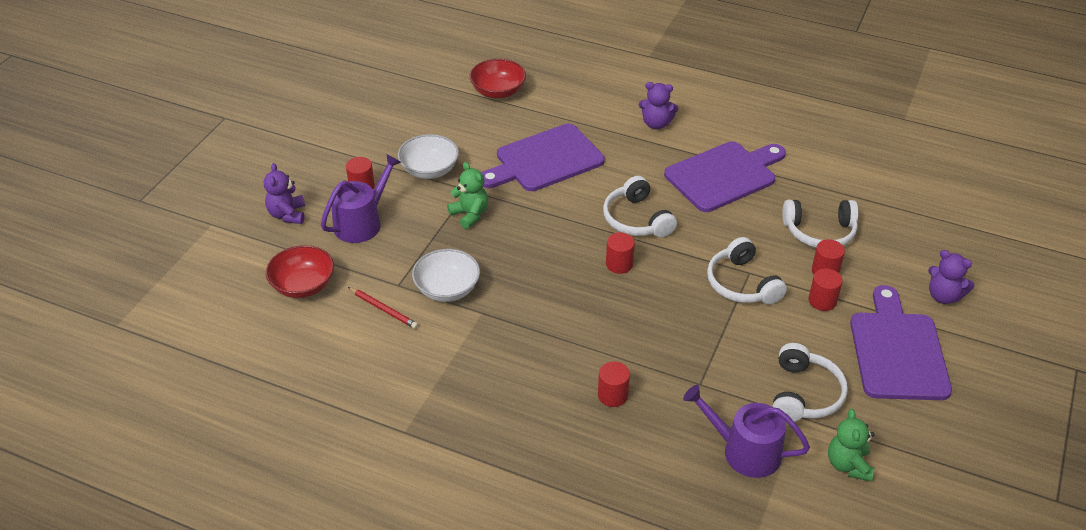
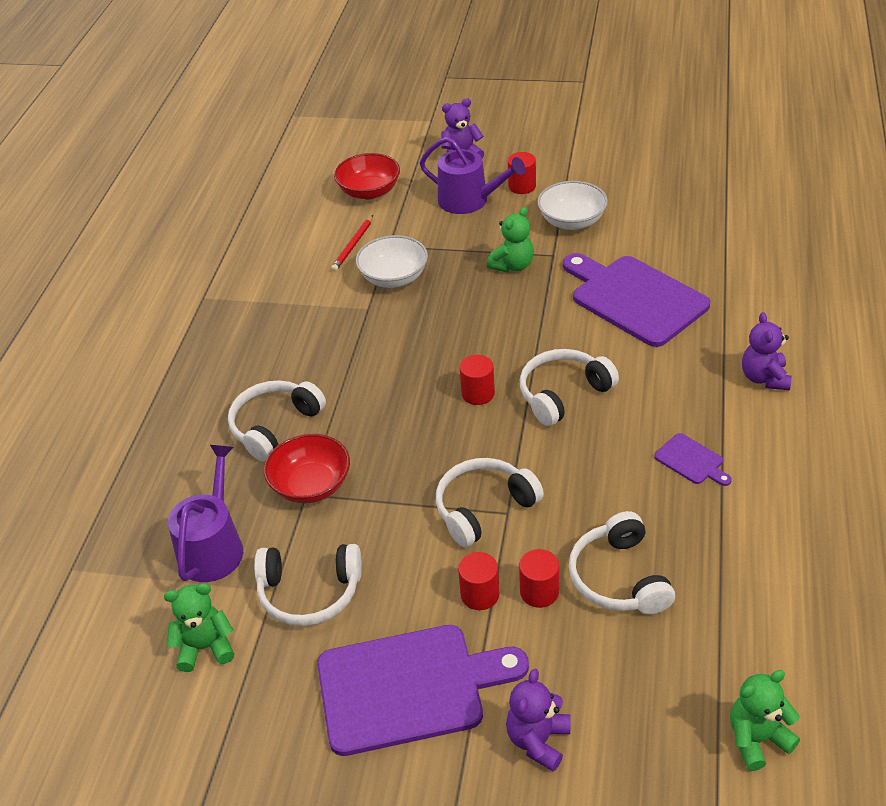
camera: 80 degrees right, 0 degrees up
red bowl [470,59,526,98] -> red bowl moved to [264,434,350,503]
red cylinder [598,362,630,407] -> white headphones [228,380,326,462]
purple cutting board [664,142,786,212] -> purple cutting board [654,433,732,486], size x0.43
none -> green teddy bear [730,670,800,771]

